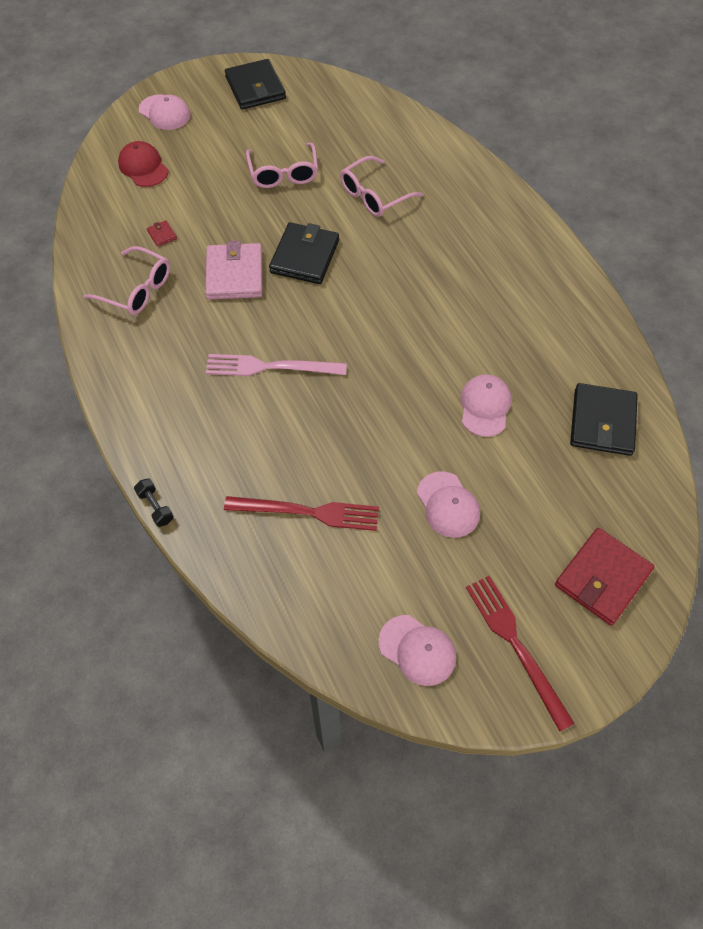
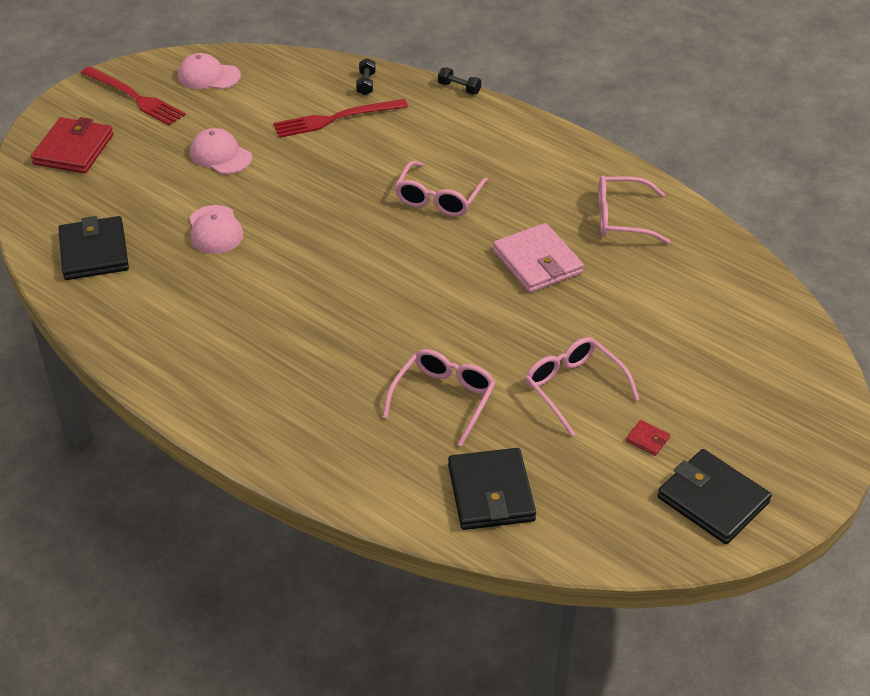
camera: 155 degrees right, 15 degrees down
red cap [118,141,169,187] -> none
pink cap [139,94,191,130] -> none
red wallet [147,220,177,247] -> red wallet moved to [626,420,670,456]
pink fork [206,354,347,376] -> pink glasses [395,161,488,217]
black wallet [269,222,339,284] -> black wallet moved to [448,448,536,530]
none -> black dumbbell [356,58,376,96]

